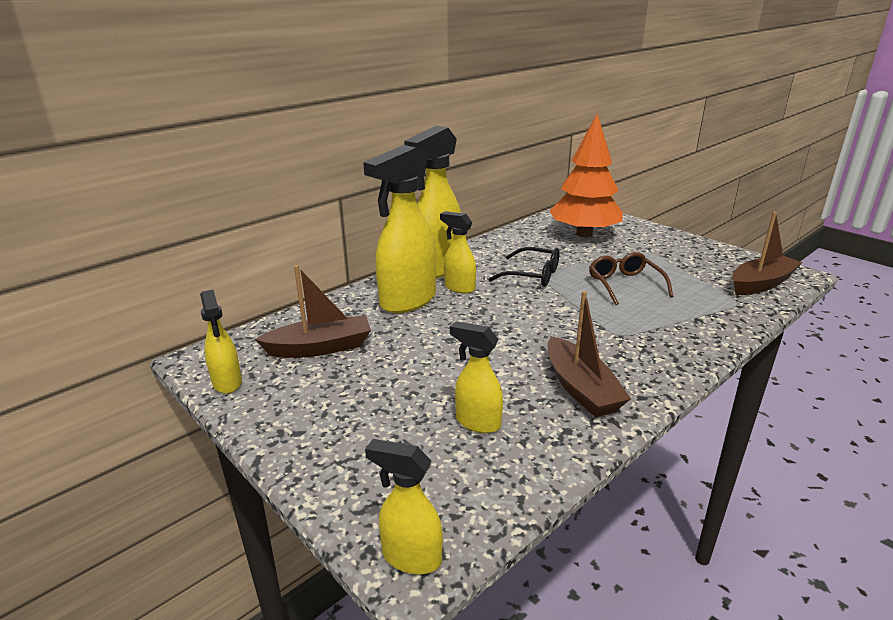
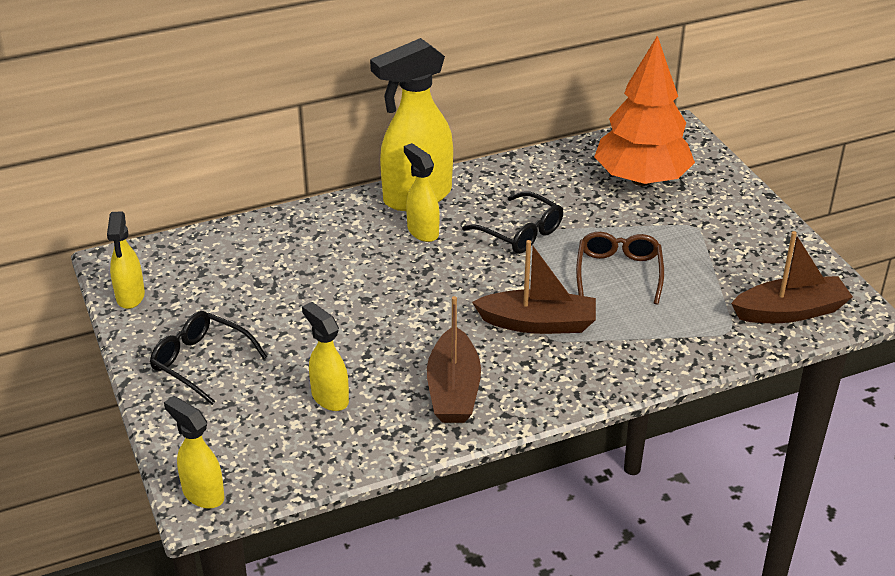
camera: 20 degrees right, 10 degrees up
brown boat [255,265,371,358] -> brown boat moved to [472,240,596,334]
yellow spray bottle [363,145,436,313] -> none
none -> black glasses [150,311,267,405]

